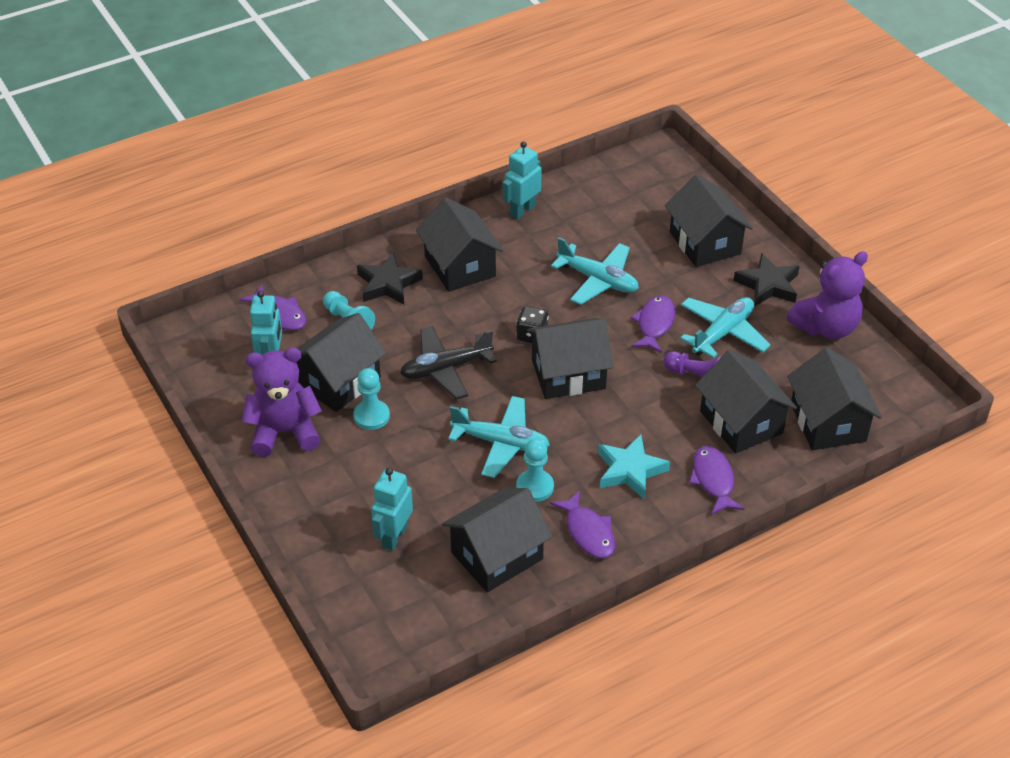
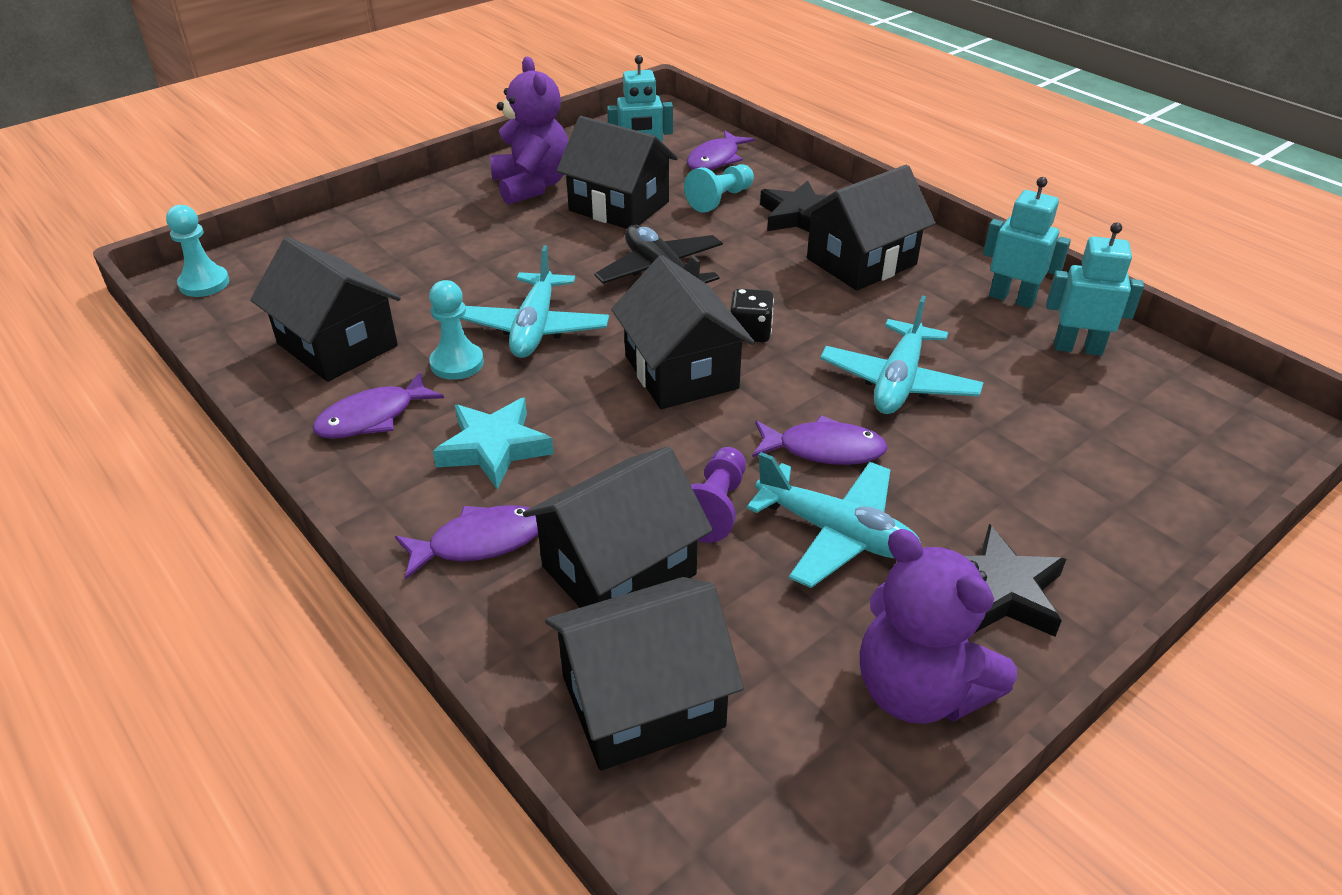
camera: 80 degrees right, 5 degrees down
turquoise pawn [353,368,390,430] -> turquoise pawn moved to [166,205,229,297]
turquoise robot [371,468,413,551] -> turquoise robot moved to [1046,222,1144,356]
black house [665,174,753,267] -> none

